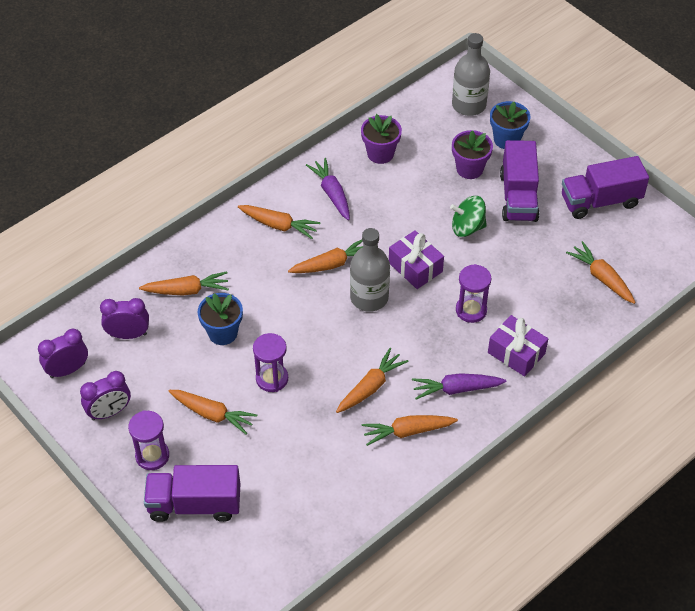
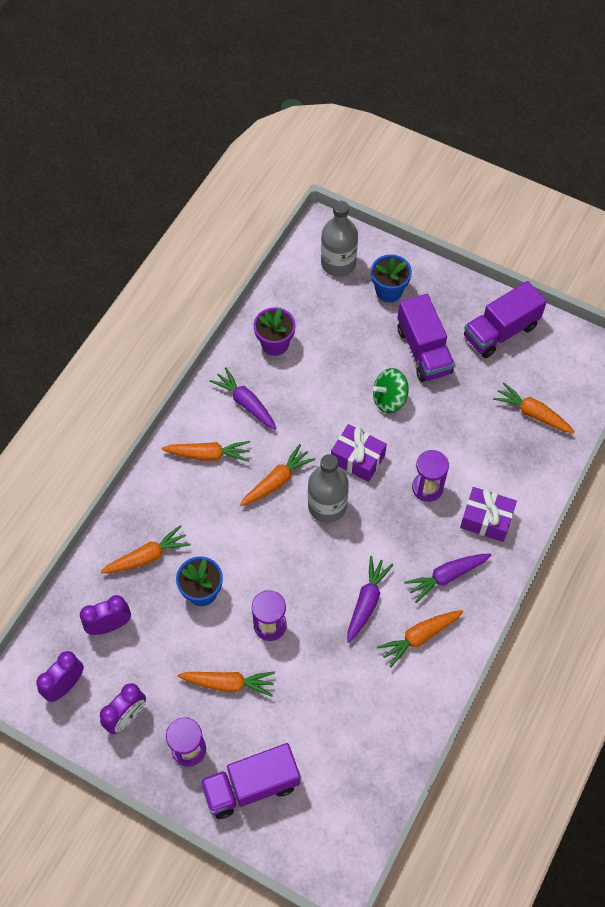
camera: 20 degrees left, 10 degrees up
orange carrot [336,348,408,413] -> purple carrot [347,556,393,643]
purple flower pot [452,130,493,179] -> none

